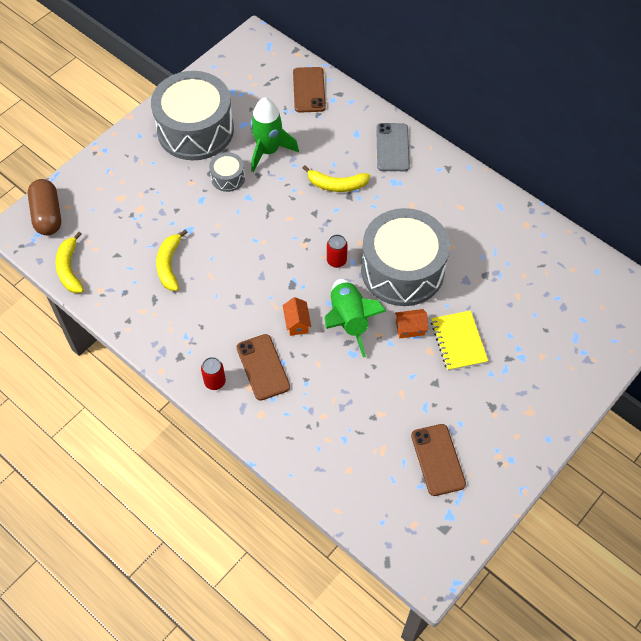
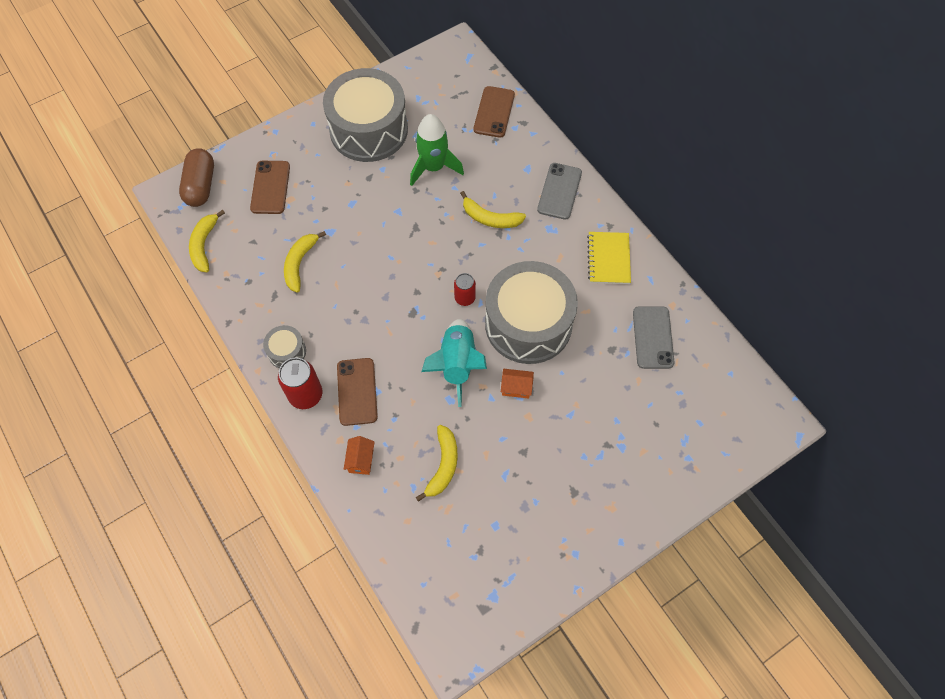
camera: 15 degrees right, 5 degrees up
red can [201,357,226,390] -> red can [278,358,322,409], size x1.59
grey drum [209,152,245,192] -> grey drum moved to [263,325,306,369]
orange house [283,297,311,336] -> orange house moved to [344,436,375,475]
green rocket [324,279,386,358] -> turquoise rocket [421,319,487,407]
brown phone [411,424,466,496] -> brown phone moved to [250,161,290,214]
yellow notebook [431,310,488,371] -> yellow notebook moved to [587,232,631,284]
none -> yellow banana [416,425,458,502]
none -> grey phone [633,306,674,369]

